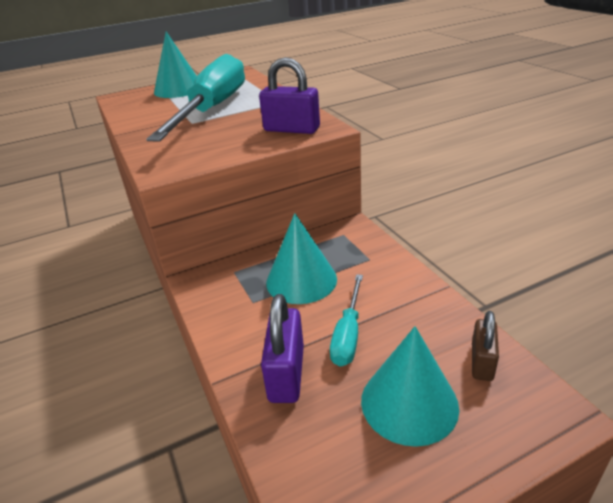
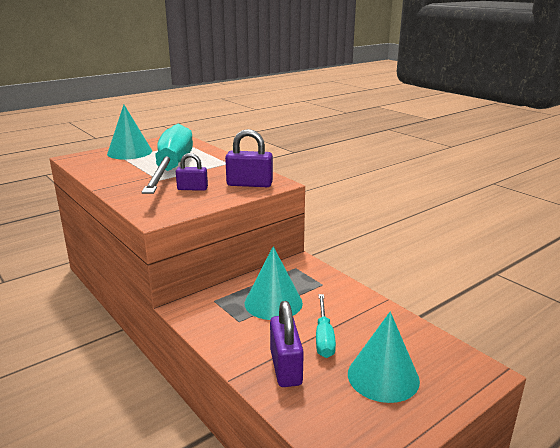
camera: 15 degrees left, 10 degrees down
brown padlock [472,311,499,381] -> none
none -> purple padlock [176,153,208,191]

